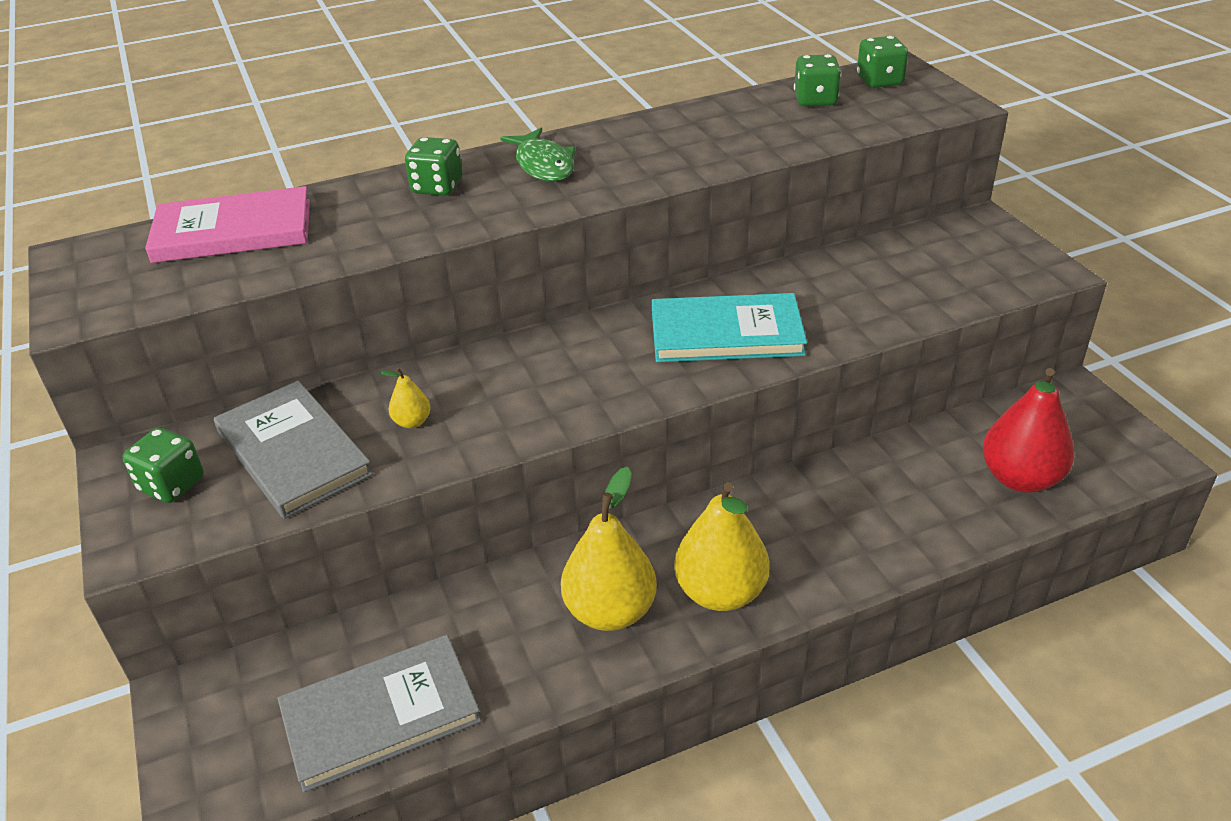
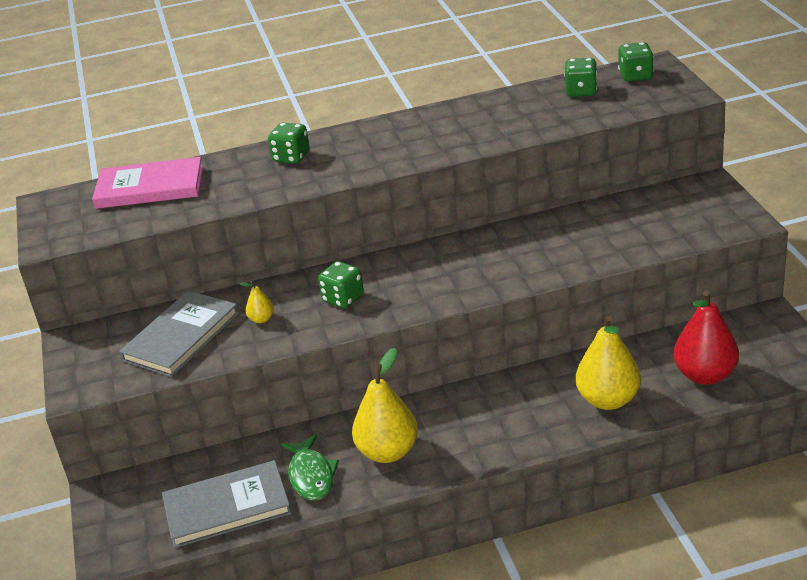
camera: 10 degrees right, 5 degrees down
green dice [122,427,204,503] -> green dice moved to [318,261,364,308]
grey book [214,381,373,519] -> grey book turned 60 degrees clockwise [119,290,239,377]
green fish [501,128,575,182] -> green fish moved to [281,434,339,501]
turquoise book [652,293,807,362] -> none
yellow pear [674,482,770,611] -> yellow pear moved to [576,316,641,410]

